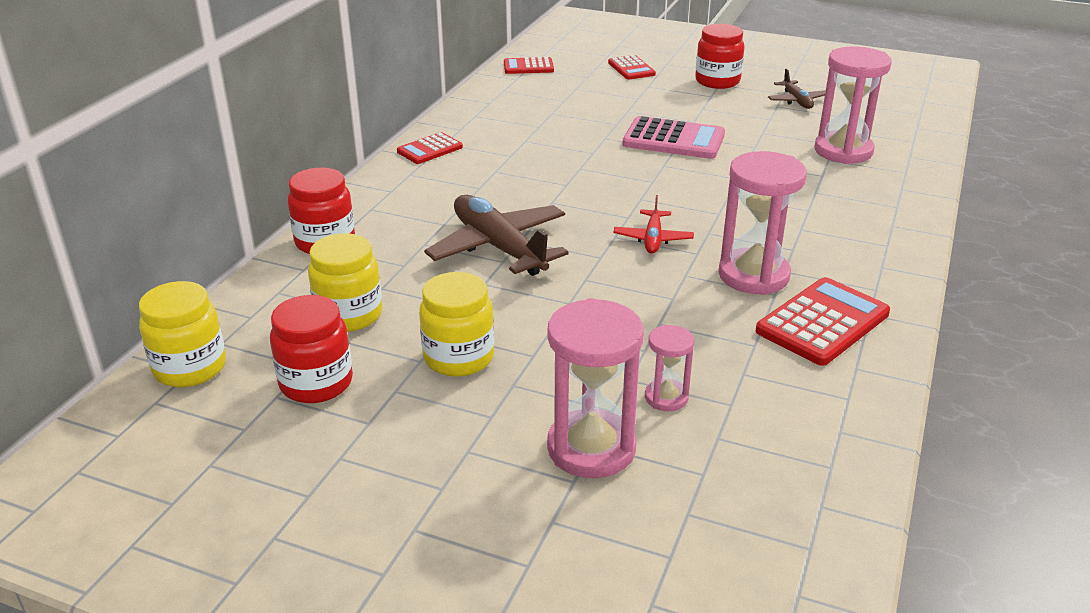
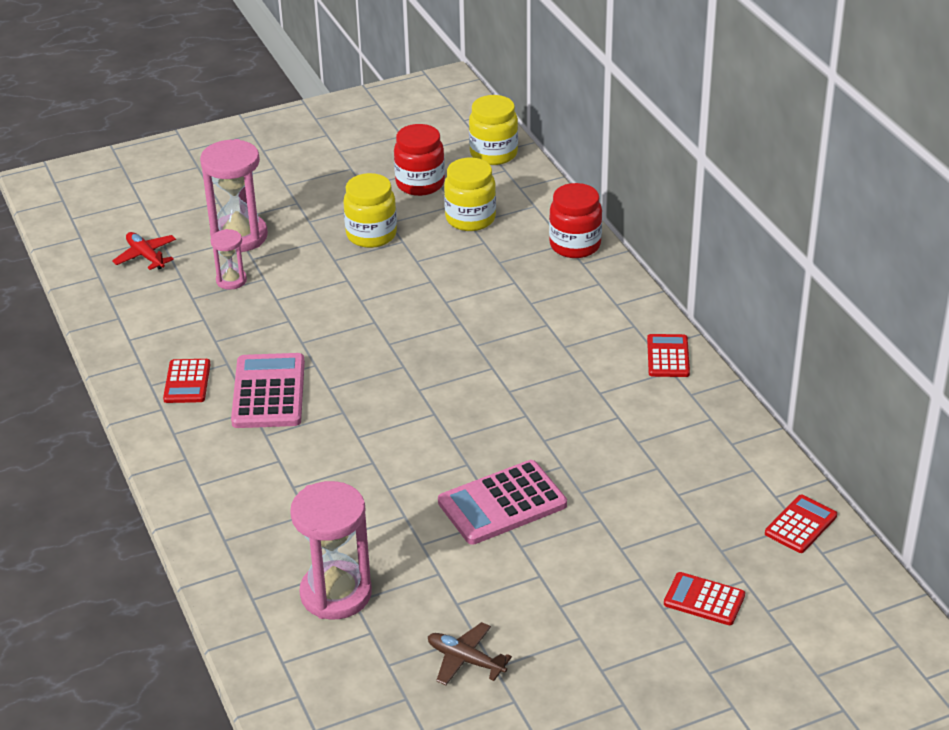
camera: 135 degrees right, 5 degrees up
brown plane [424,195,569,276] -> none
red plane [614,195,694,254] -> red plane moved to [112,232,176,270]
red jar [695,24,745,89] -> none
pink hourglass [718,151,807,295] -> pink calculator [231,353,305,428]
red calculator [756,277,890,366] -> red calculator [163,359,210,403], size x0.60

